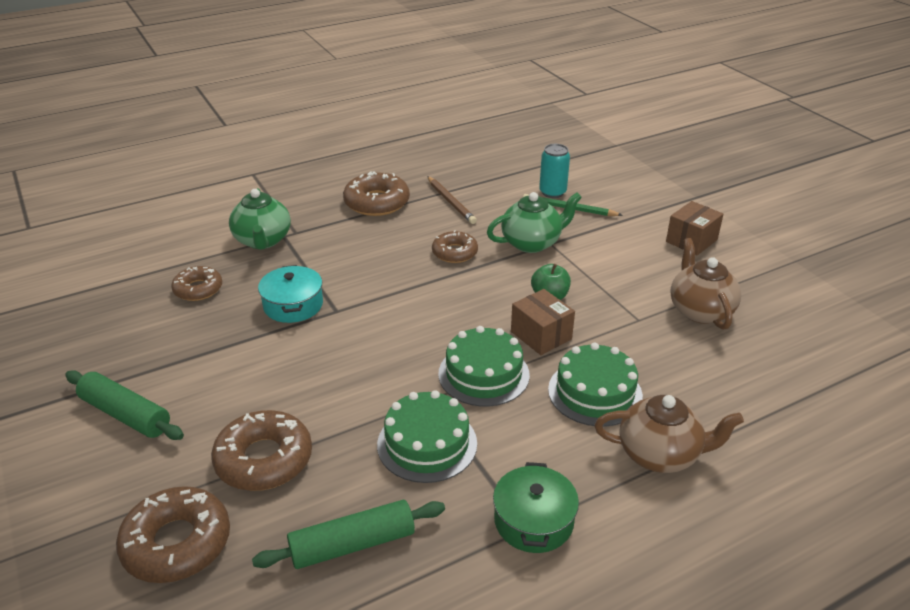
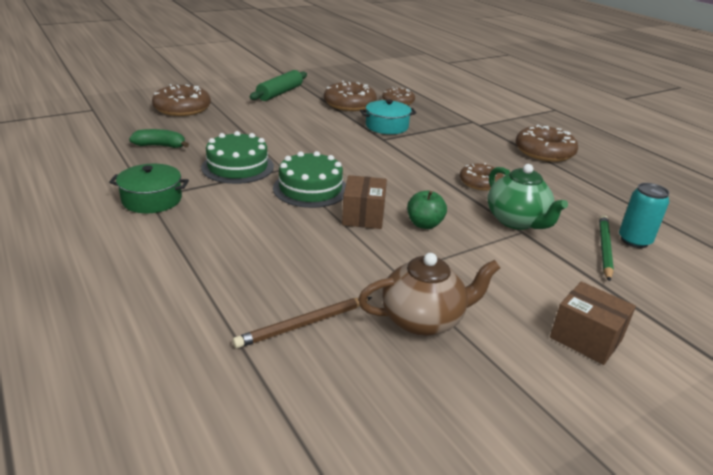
camera: 85 degrees right, 5 degrees down
brown donut [211,410,312,491] -> brown donut moved to [324,81,377,111]
green teapot [229,188,291,250] -> none
green rolling pin [252,500,445,569] -> green banana [129,129,189,148]
brown pencil [427,176,477,224] -> brown pencil moved to [232,297,372,348]
brown box [511,289,575,355] -> brown box turned 45 degrees counterclockwise [342,175,387,229]
green cake [548,342,643,427] -> none
brown teapot [595,395,744,473] -> none

